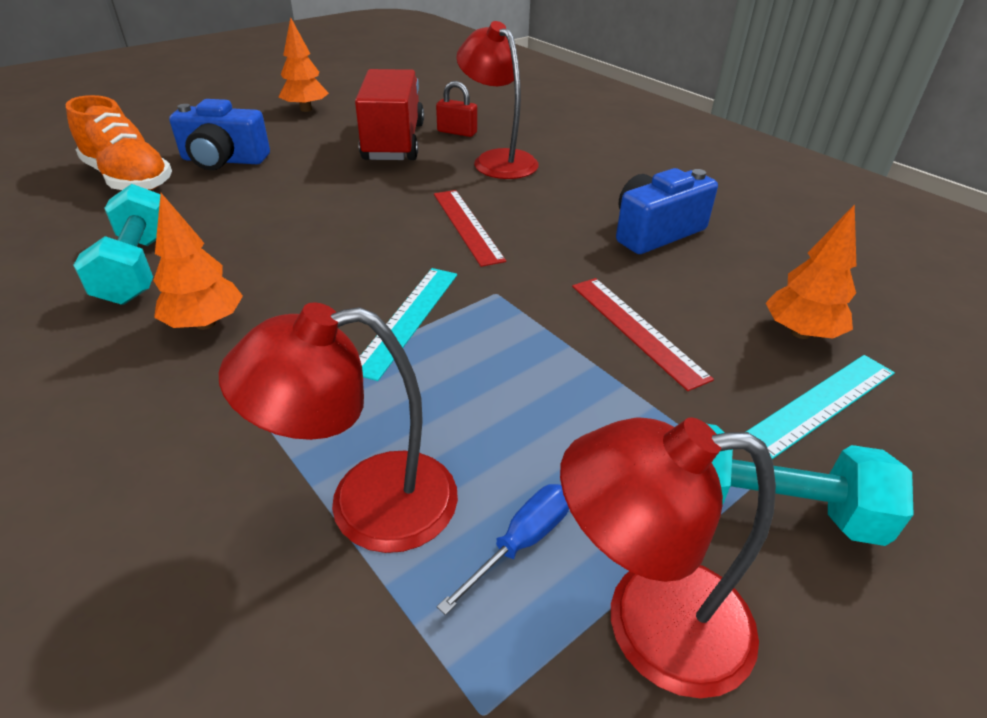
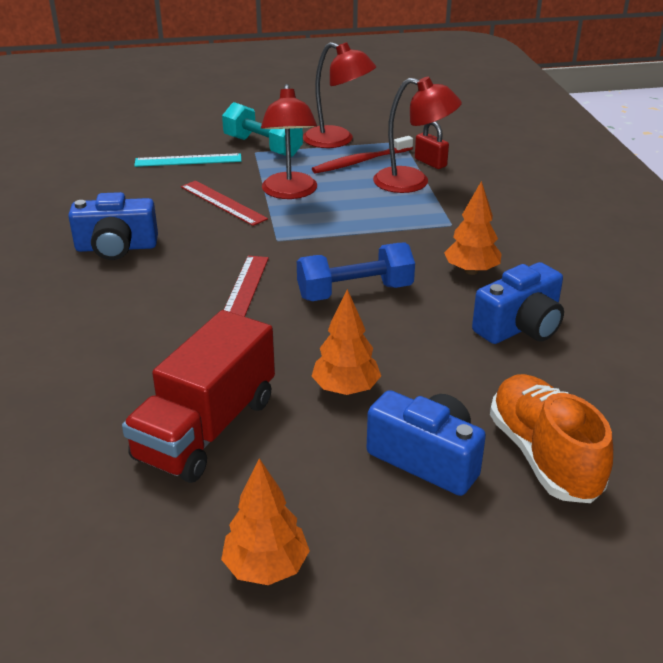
camera: 150 degrees left, 5 degrees down
turquoise dumbbell [73,184,160,305] -> blue camera [472,262,564,344]
turquoise ruler [360,268,457,381] -> none
red padlock [436,81,477,137] -> red padlock moved to [415,121,449,169]
blue screwdriver [437,484,569,615] -> red toothbrush [312,136,413,173]
red lamp [456,21,539,179] -> red lamp moved to [261,84,317,199]
red ruler [572,278,714,391] -> red ruler turned 45 degrees counterclockwise [181,181,268,226]
orange tree [766,204,856,339] -> orange tree moved to [312,289,381,395]
none -> blue dumbbell [297,242,415,301]

